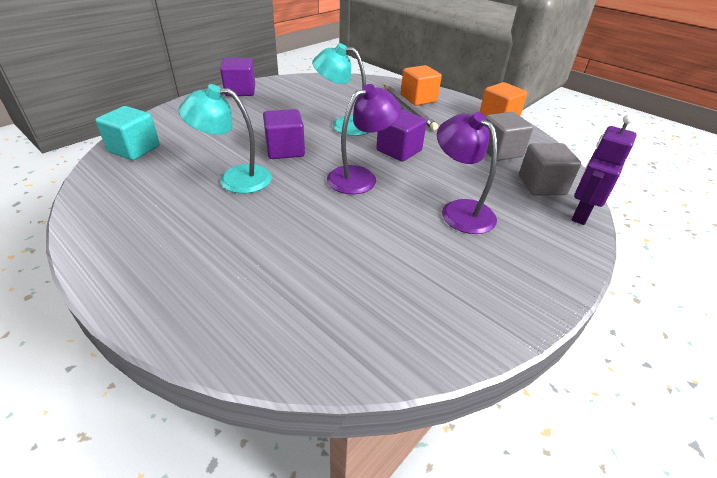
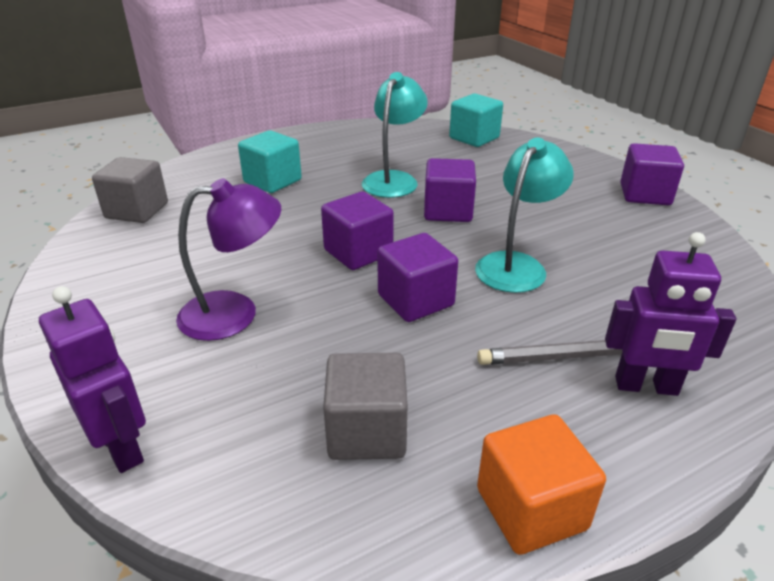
camera: 110 degrees right, 5 degrees down
purple lamp [327,84,401,194] -> purple cube [321,191,394,270]
orange cube [401,65,442,106] -> purple robot [605,232,736,396]
grey cube [519,143,581,196] -> grey cube moved to [92,157,168,223]
none -> turquoise cube [238,130,302,193]

